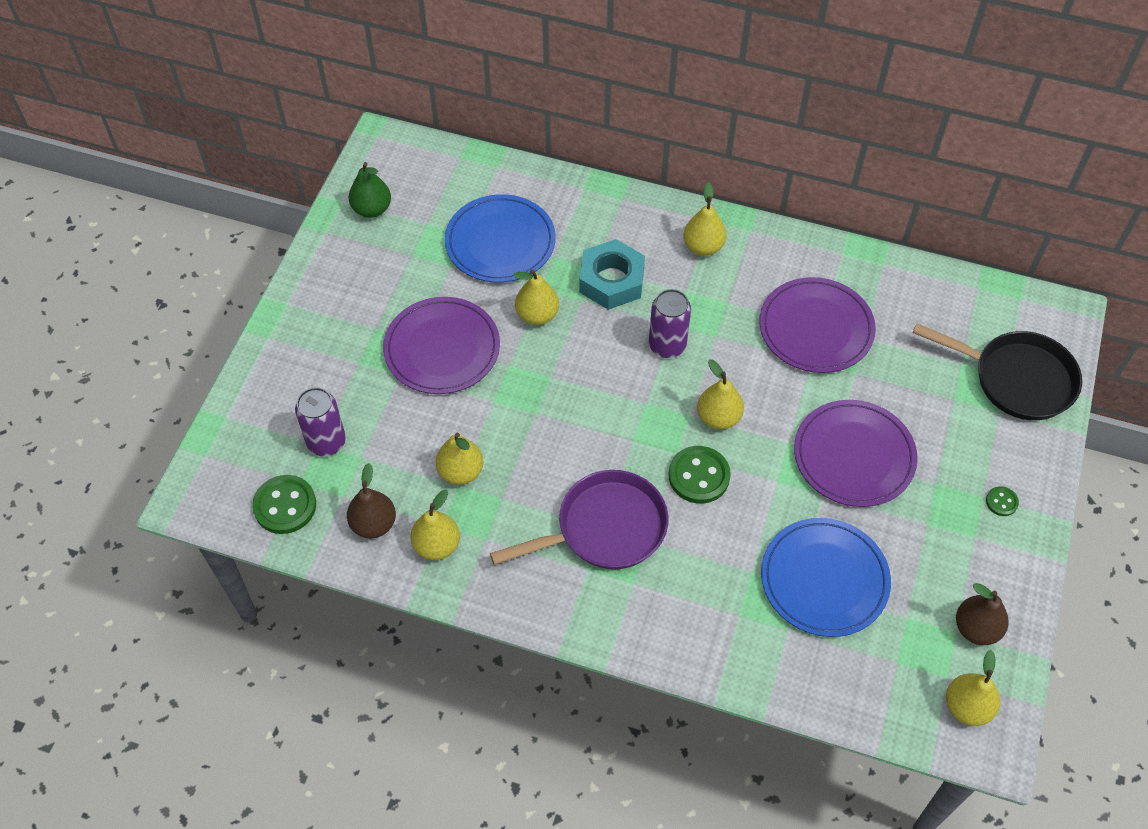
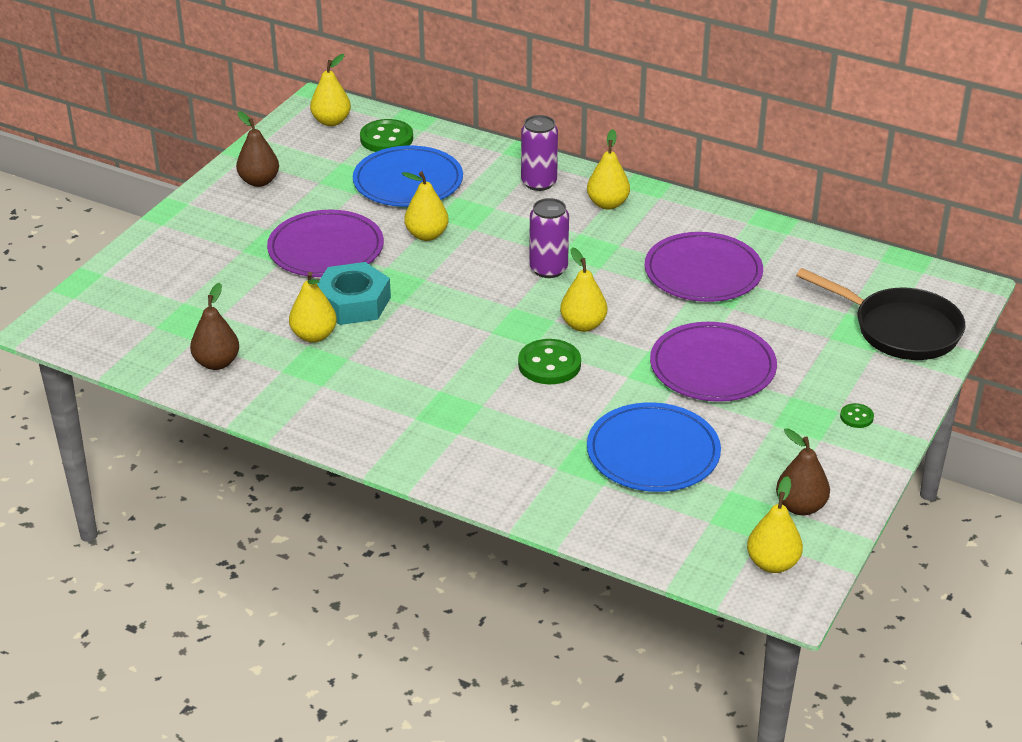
camera: 10 degrees right, 20 degrees down
green button [252,475,316,534] -> green button moved to [360,119,413,152]
purple can [295,387,346,456] -> purple can moved to [521,115,558,191]
green pear [349,162,391,218] -> none
yellow pear [410,490,460,560] -> yellow pear moved to [310,54,351,126]
purple pan [490,470,668,569] -> none
turquoise nut [579,239,645,310] -> turquoise nut moved to [317,262,391,325]
none -> brown pear [236,111,279,187]

